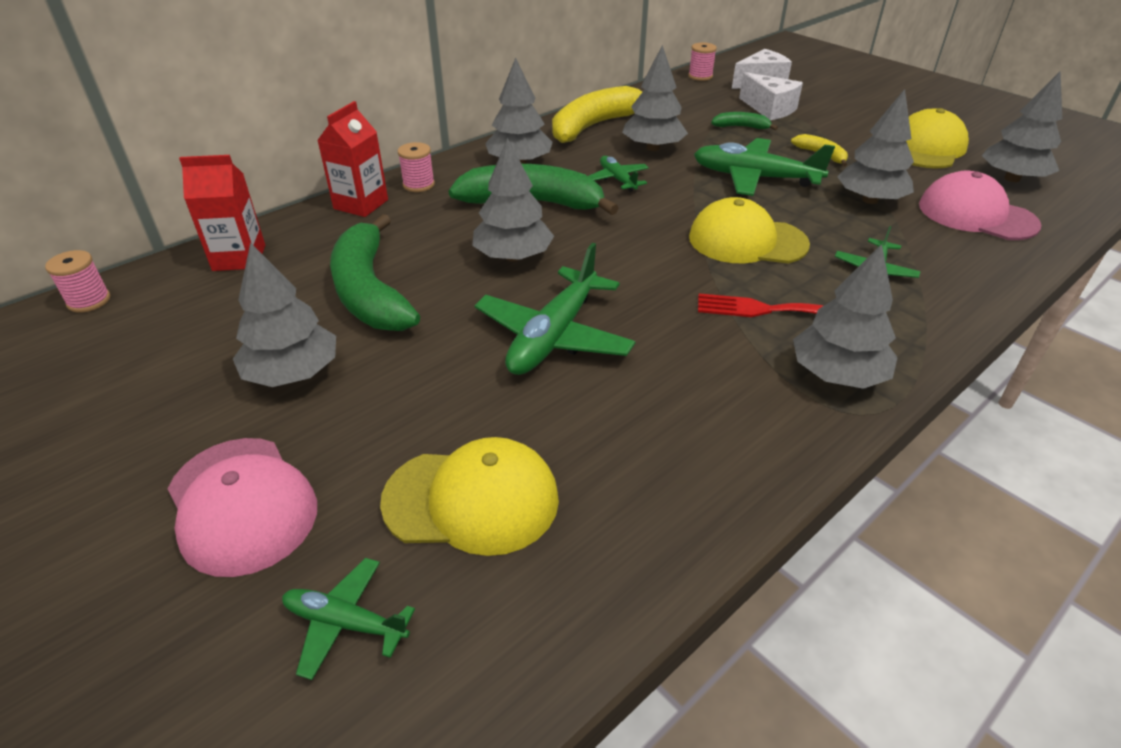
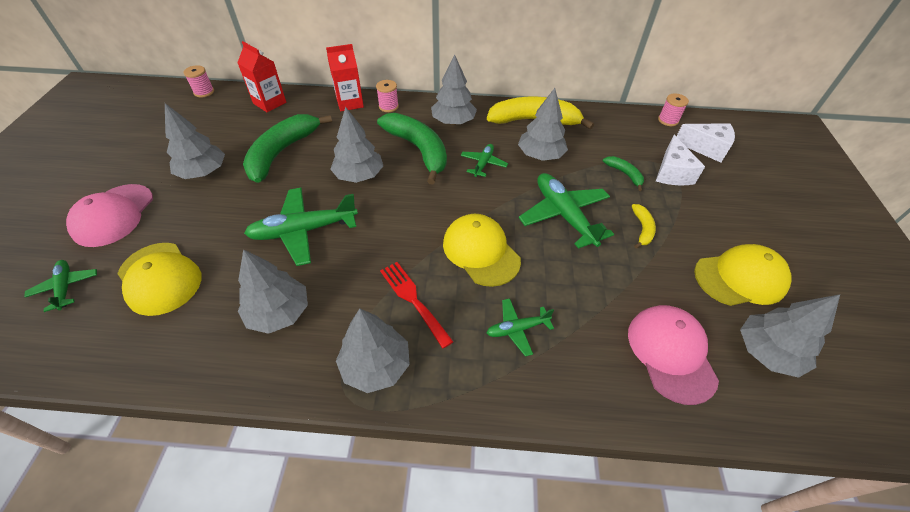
camera: 45 degrees right, 10 degrees up
grey tree [837,89,914,204] -> grey tree moved to [238,249,308,334]

